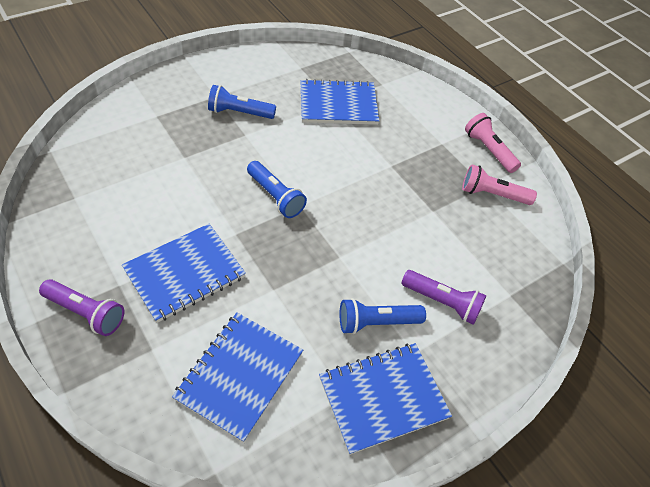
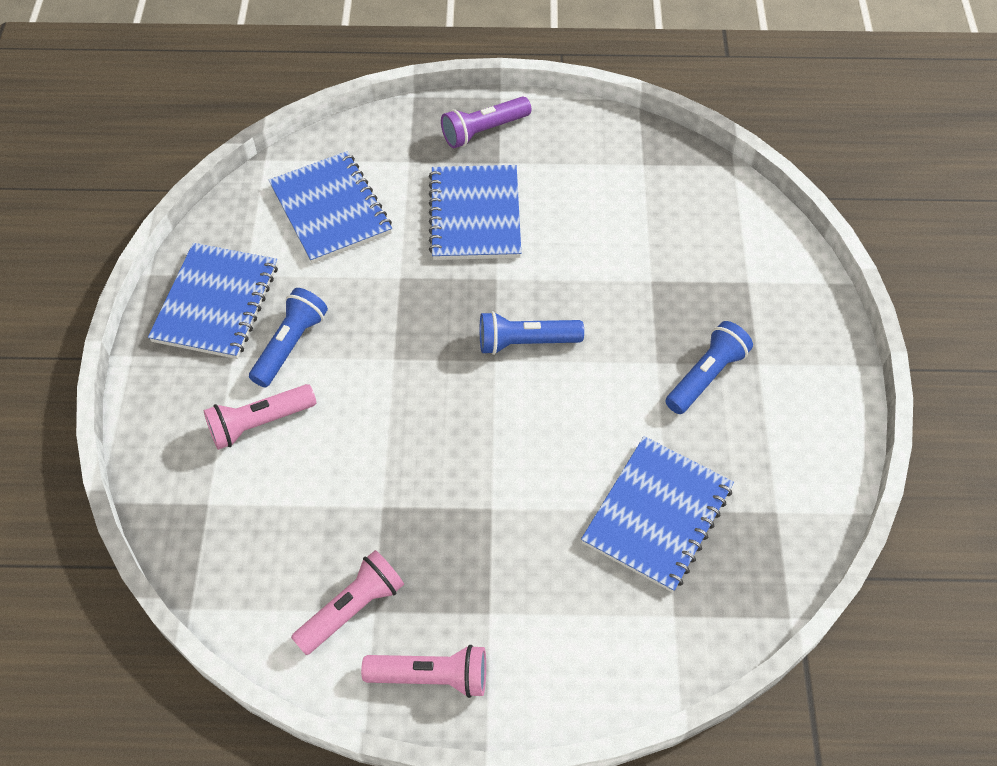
camera: 130 degrees right, 5 degrees up
purple flashlight [402,270,486,325] -> pink flashlight [204,384,316,450]

